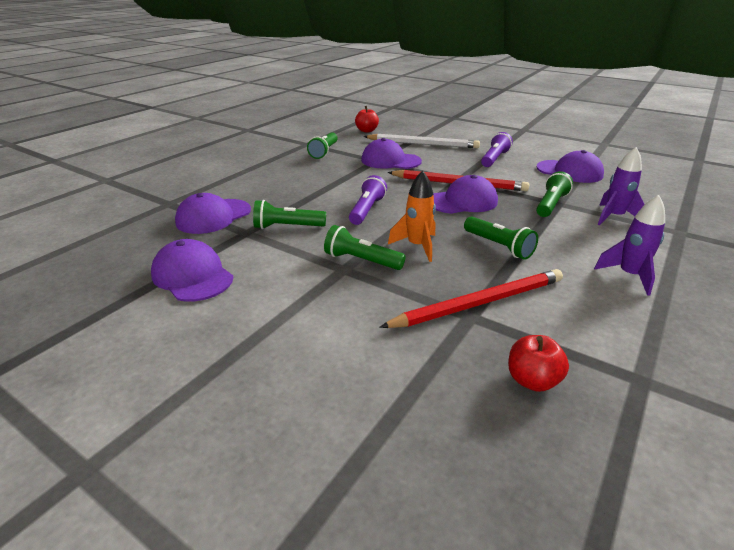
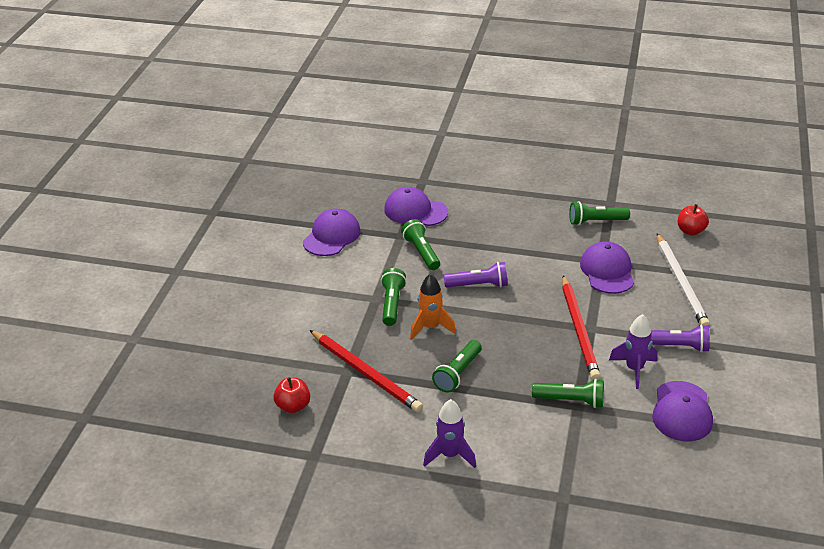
camera: 70 degrees right, 5 degrees up
purple cap [433,175,498,214] -> none
purple rocket [598,147,645,225] -> purple rocket moved to [609,314,658,389]

